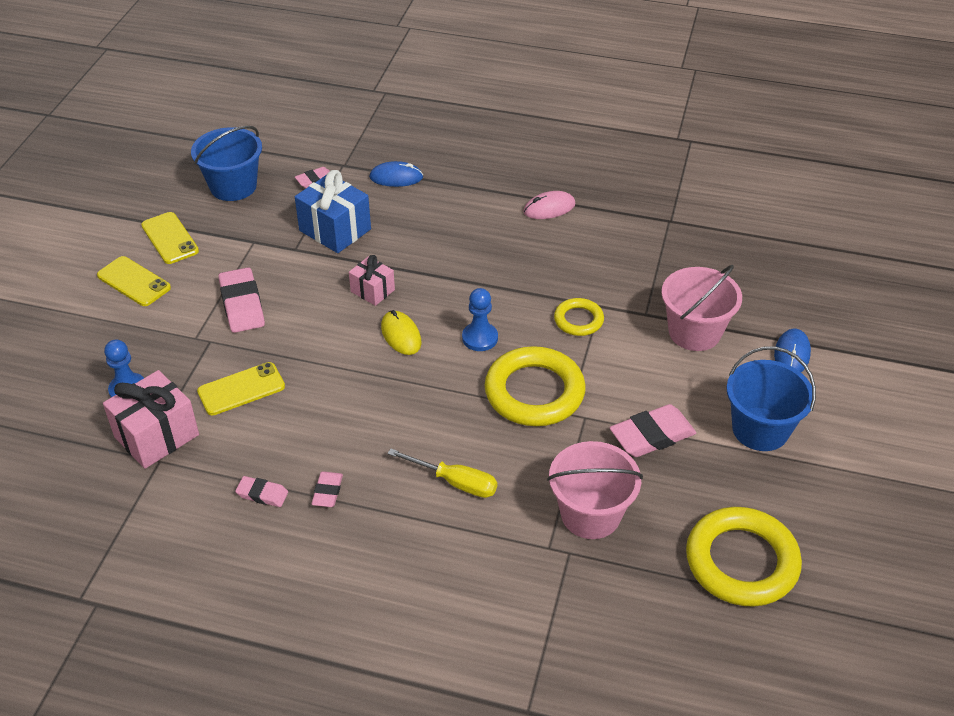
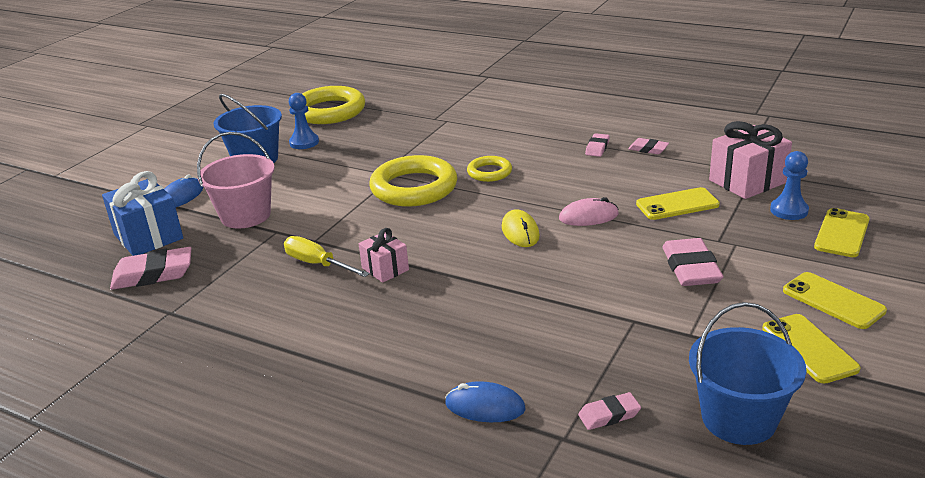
camera: 165 degrees left, 15 degrees down
blue gift [295,170,371,253] -> blue gift moved to [102,171,183,256]
pink gift [349,255,395,306] -> pink gift moved to [359,228,409,283]
yellow screwdriver [387,448,497,498] -> yellow screwdriver moved to [284,236,370,277]
blue pawn [462,288,498,351] -> blue pawn moved to [289,93,319,149]
pink mouse [523,191,576,219] -> pink mouse moved to [559,197,619,226]
pink bucket [547,441,643,539] -> none
yellow ring [554,298,604,336] -> yellow ring moved to [467,156,512,182]
pink eraser [610,404,696,457] -> pink eraser moved to [110,247,191,290]
none -> yellow phone [814,208,870,257]

